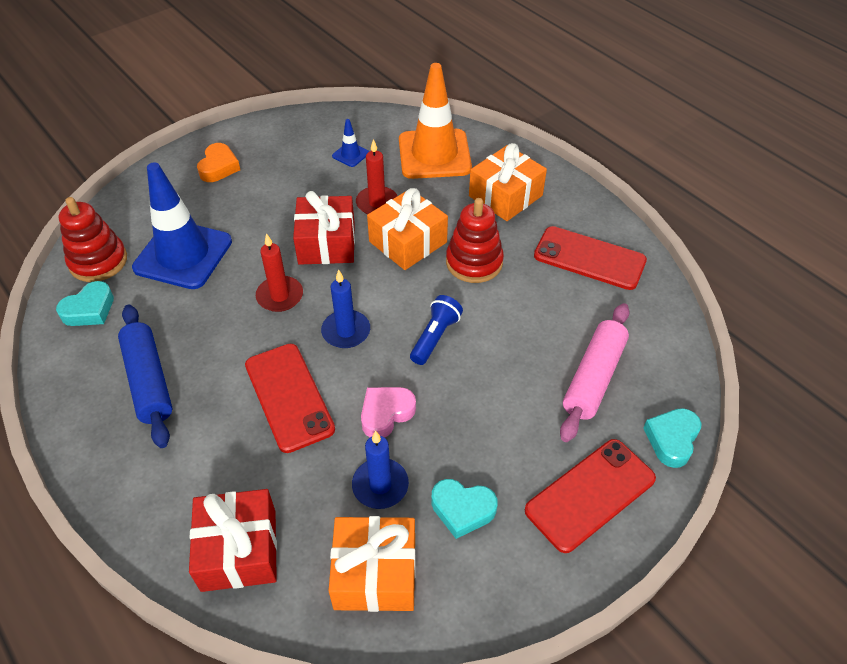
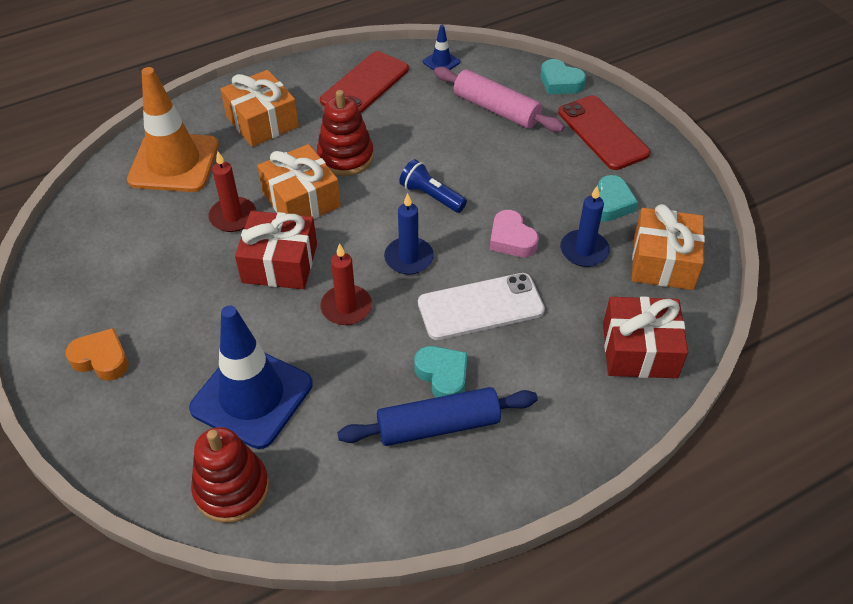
camera: 80 degrees left, 0 degrees up
turquoise heart [56,281,114,326] -> turquoise heart moved to [414,346,468,398]
red phone [245,344,335,453] -> white phone [418,273,545,340]
blue traffic cone [332,119,369,167] -> blue traffic cone moved to [423,25,460,70]

